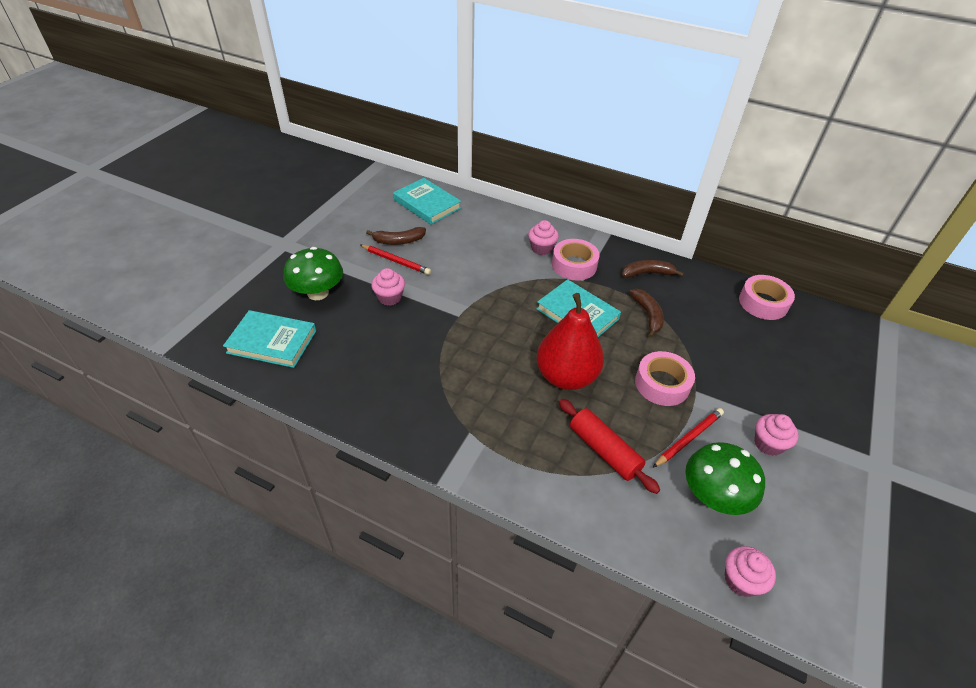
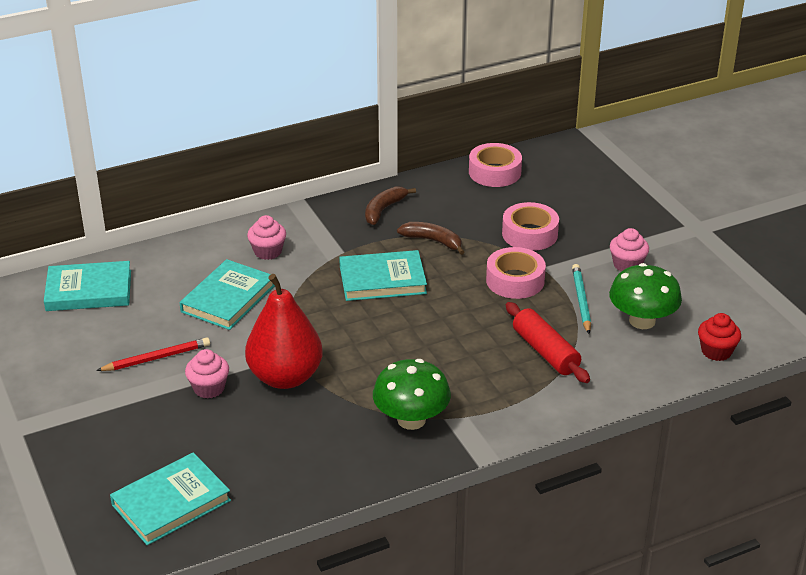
camera: 50 degrees left, 10 degrees down
green mushroom [284,247,343,300] -> green mushroom moved to [373,359,451,430]
brown banana [366,227,426,245] -> none
red pear [537,293,604,390] -> red pear moved to [245,274,323,389]
pink tape [552,239,600,281] -> pink tape moved to [502,202,559,251]
red rolling pin [559,399,660,494] -> red rolling pin turned 60 degrees clockwise [506,302,590,383]
red pencil [653,408,724,468] -> turquoise pencil [572,264,591,334]
pink cupcake [725,546,776,597] -> red cupcake [698,313,741,361]
none -> turquoise book [180,259,275,330]

